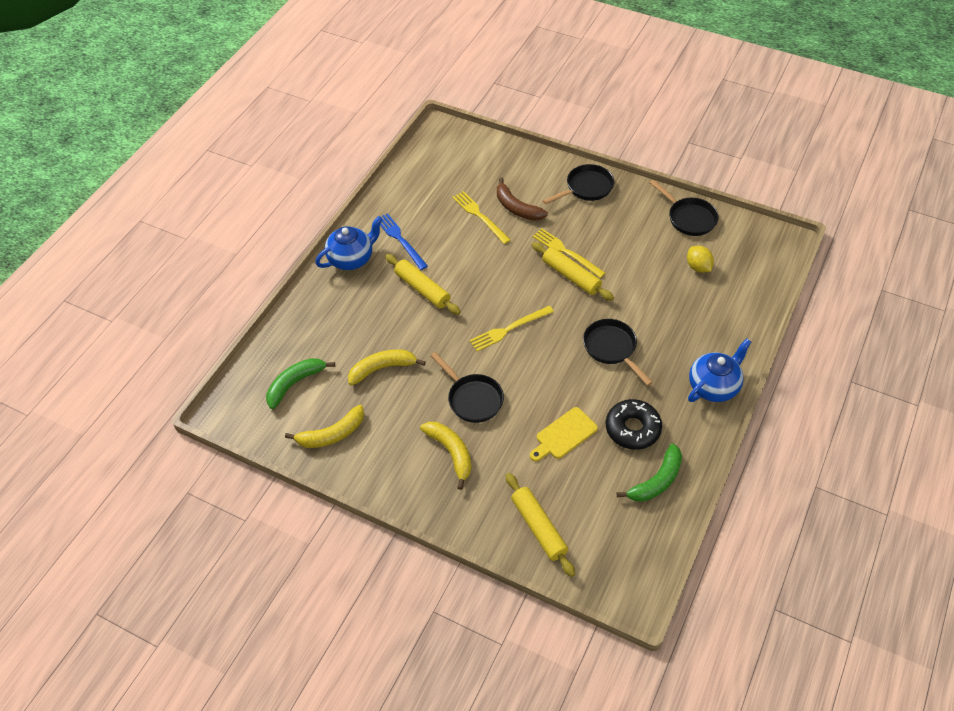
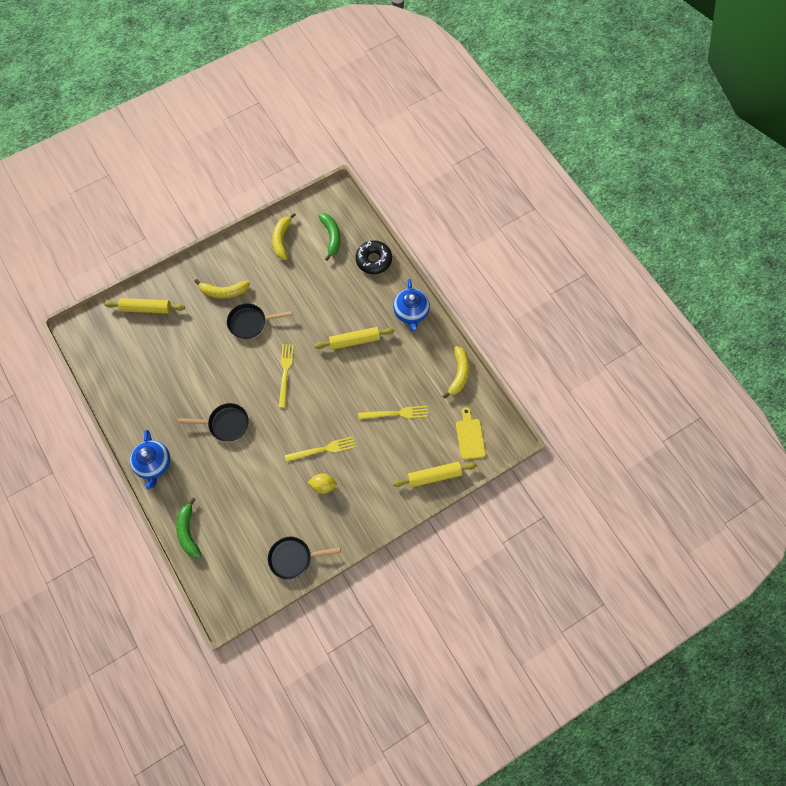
camera: 120 degrees right, 15 degrees up
yellow banana [348,349,426,386] -> yellow banana moved to [443,346,469,399]
blue fork [380,213,428,270] -> none
brown banana [497,177,548,221] -> none
yellow cutting board [530,407,598,462] -> yellow cutting board moved to [456,407,486,460]
yellow rolling pin [532,242,614,301] -> yellow rolling pin moved to [393,462,477,487]
black pan [543,164,614,204] -> none
black donut [606,399,662,450] -> black donut moved to [355,240,392,274]
green banana [616,444,682,502] -> green banana moved to [176,497,202,558]
yellow lemon [687,246,714,273] -> yellow lemon moved to [308,473,337,494]

